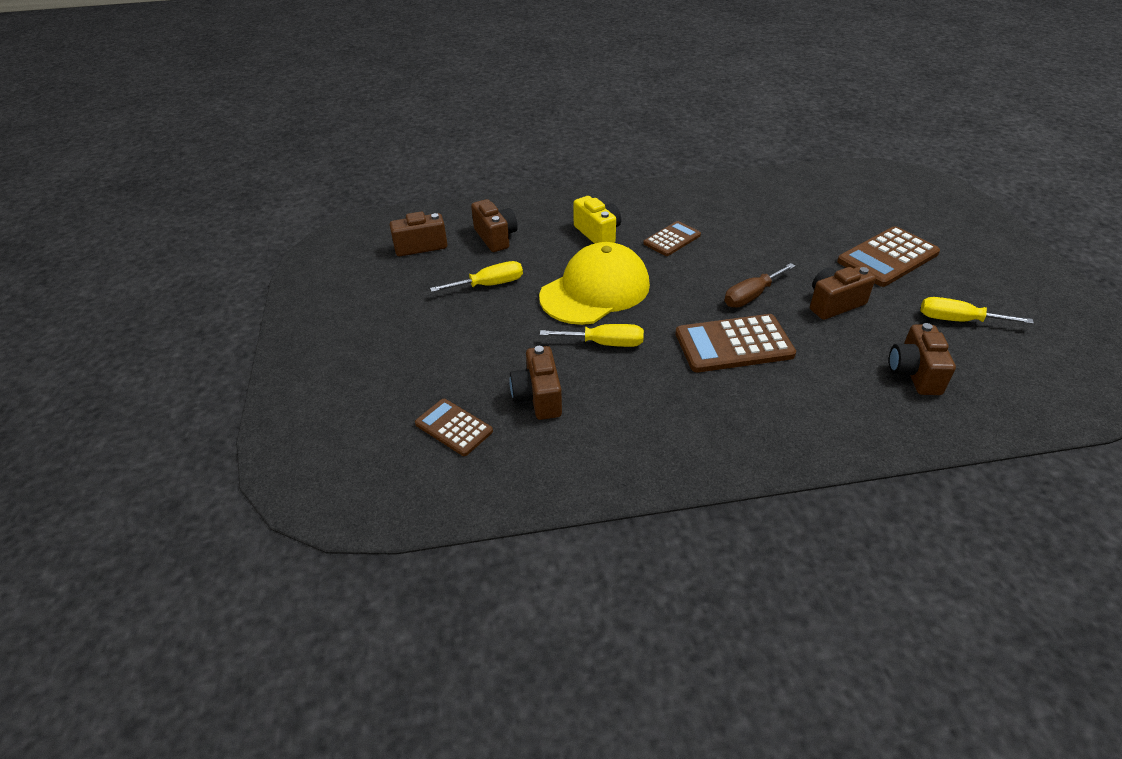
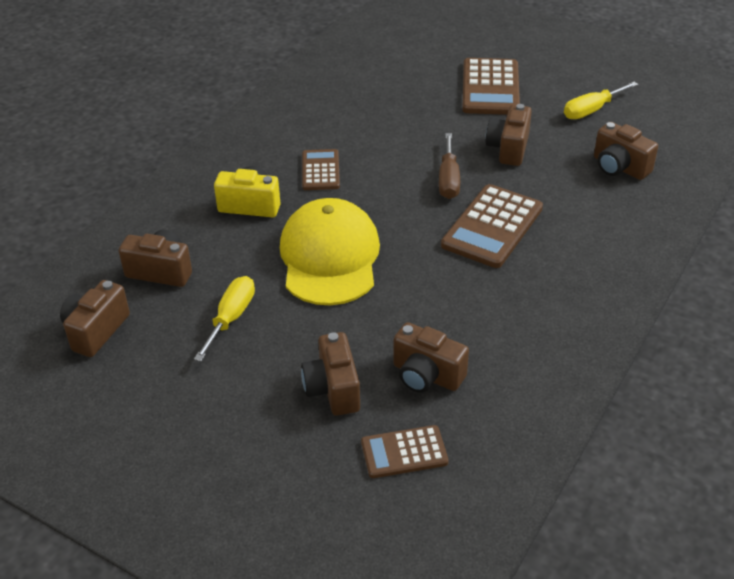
camera: 50 degrees left, 0 degrees up
yellow screwdriver [540,324,644,347] -> none
none -> brown camera [301,332,360,416]

